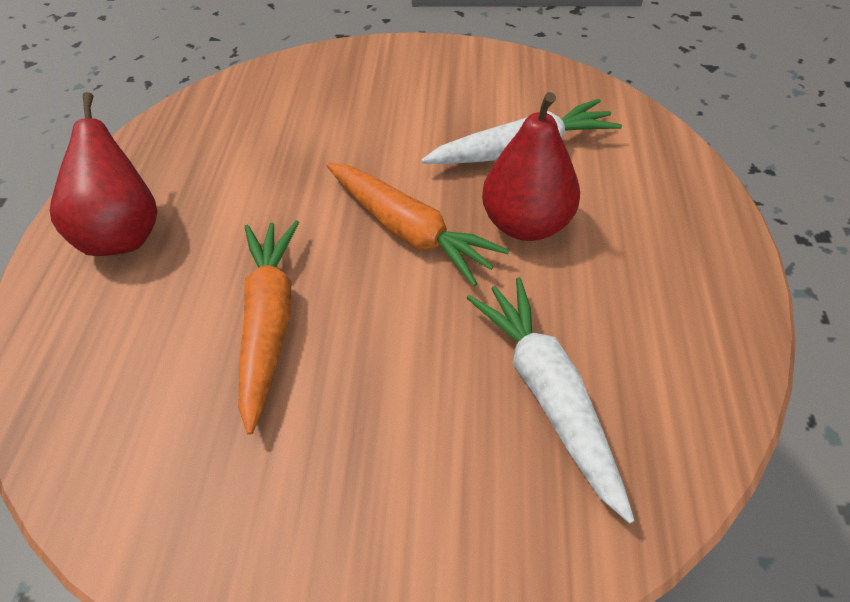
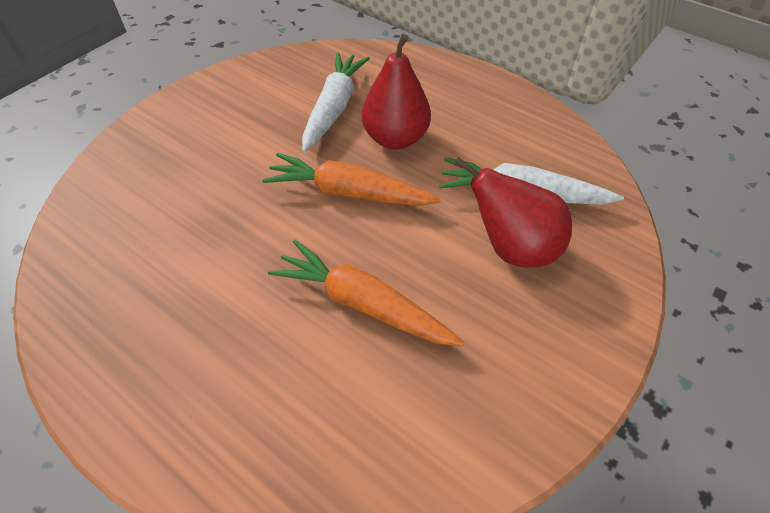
camera: 60 degrees left, 0 degrees up
red pear [50,92,158,256] -> red pear moved to [454,157,572,268]
orange carrot [326,163,509,286] -> orange carrot turned 150 degrees counterclockwise [262,153,441,206]

